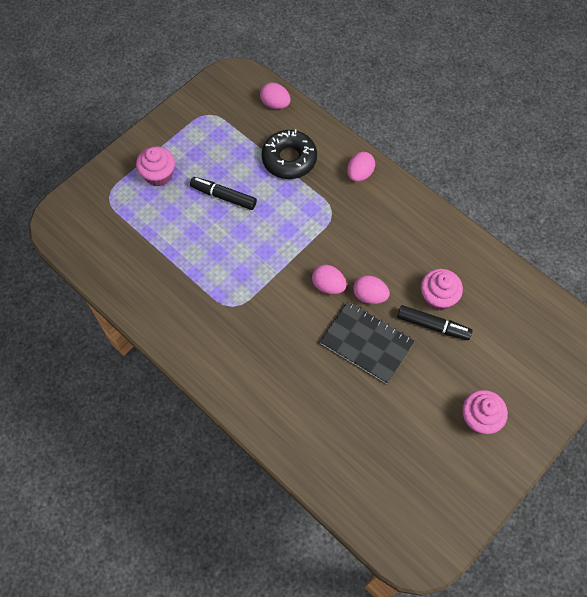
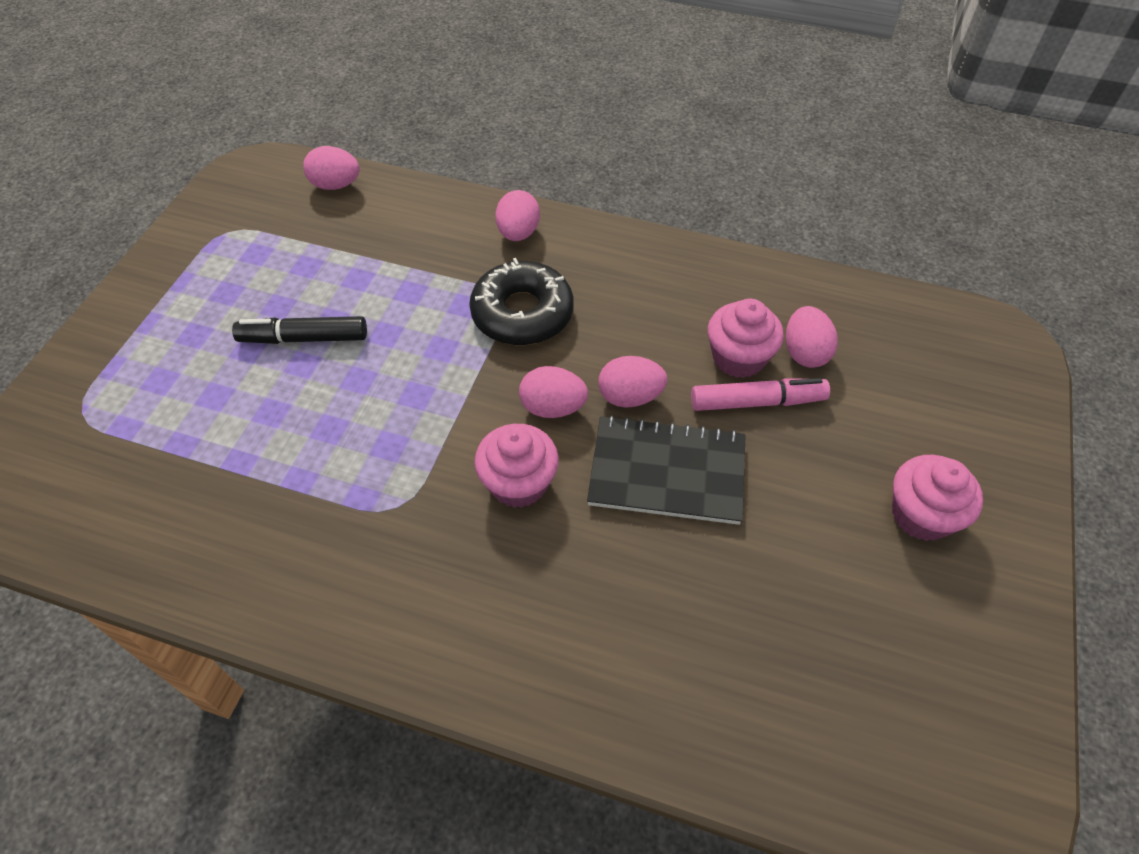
camera: 25 degrees left, 10 degrees down
pink cupcake [136,146,175,187] -> pink cupcake moved to [474,424,559,508]
black donut [262,129,317,179] -> black donut moved to [469,258,574,345]
black marker [397,305,472,340] -> pink marker [691,378,830,411]
none -> pink egg [786,306,838,368]

